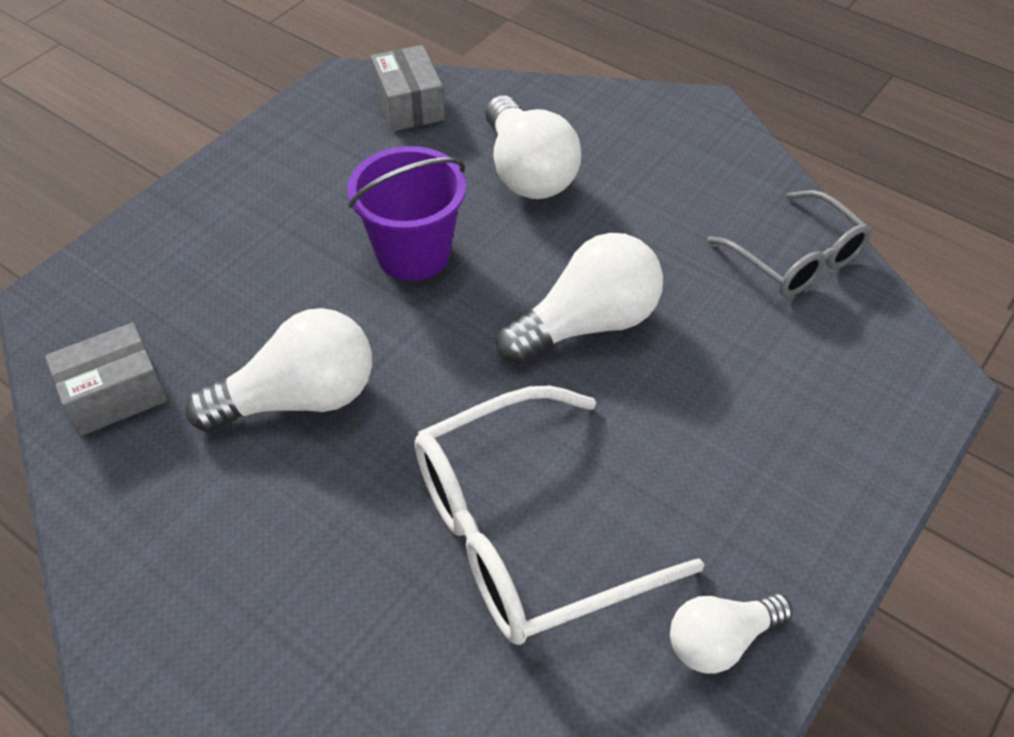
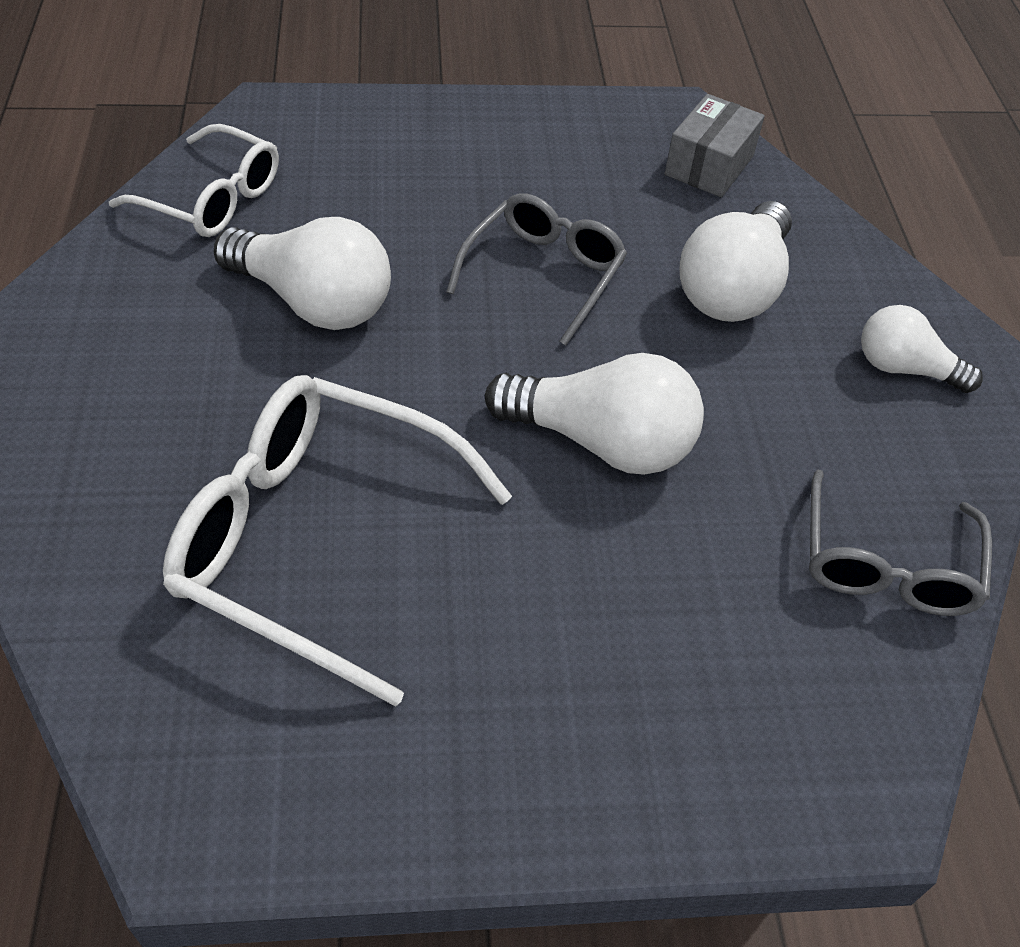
camera: 45 degrees right, 0 degrees up
grey box [45,323,167,436] -> white glasses [109,124,279,237]
purple bucket [347,146,466,281] -> grey glasses [446,193,627,345]
white light bulb [670,593,792,674] -> white light bulb moved to [861,305,983,393]

